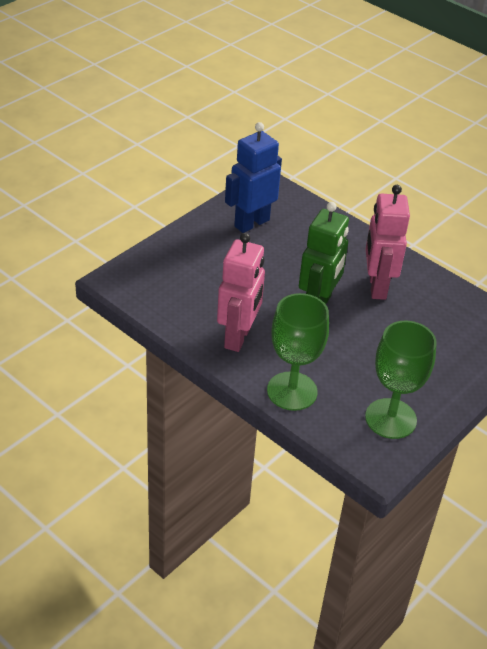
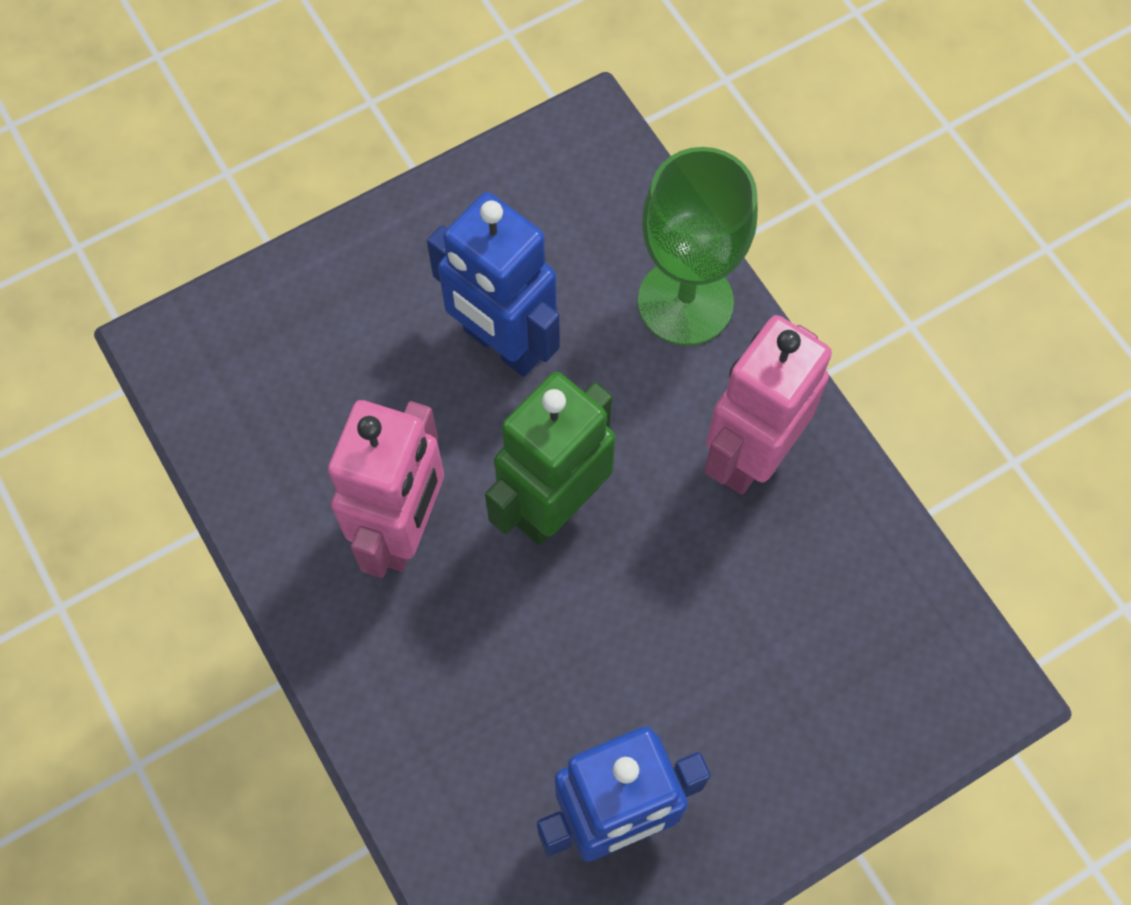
camera: 160 degrees left, 25 degrees up
green goblet [365,321,436,439] -> none
none -> blue robot [427,192,560,377]

